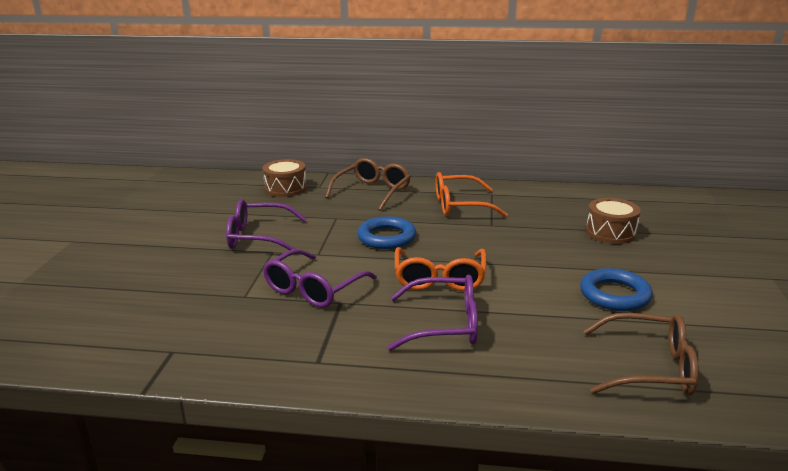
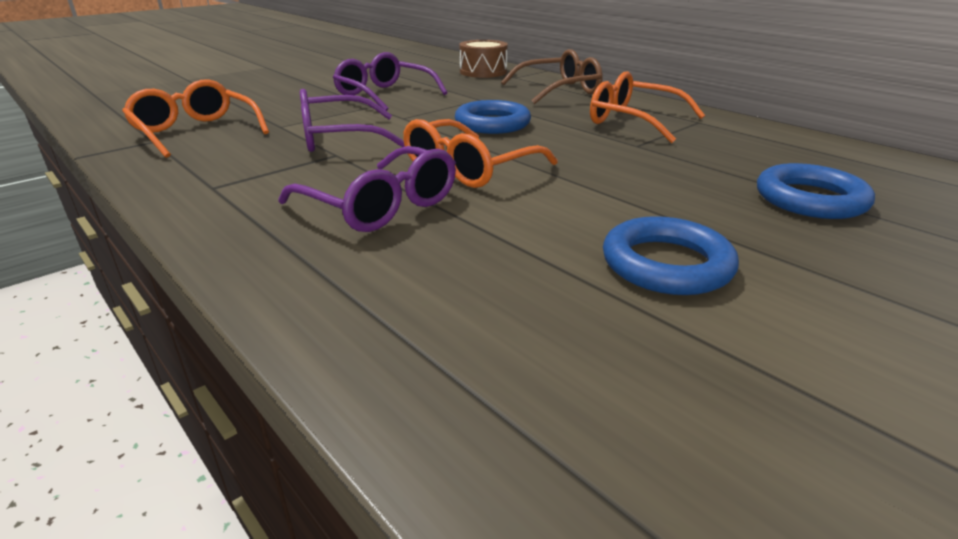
camera: 40 degrees right, 5 degrees up
brown glasses [583,313,699,395] -> none
brown drum [586,198,641,244] -> blue ring [757,163,875,219]
none -> orange glasses [122,80,269,158]

